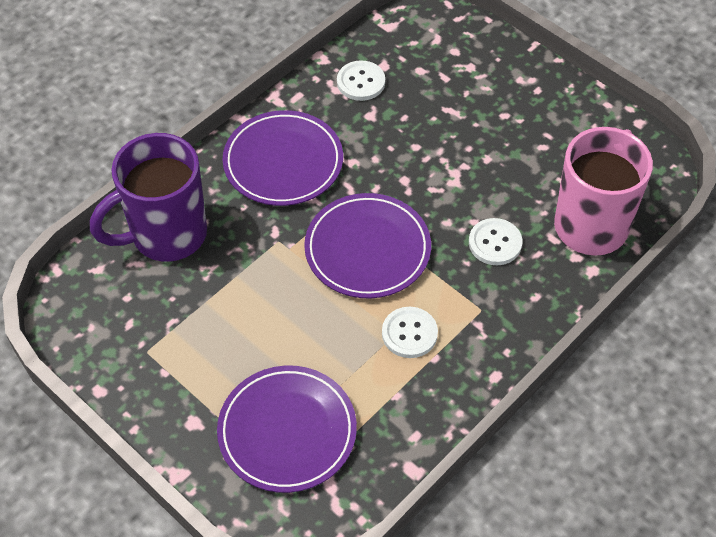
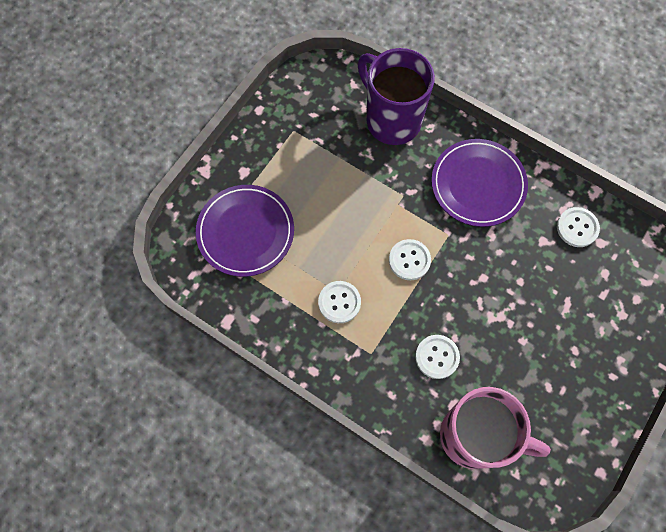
camera: 80 degrees right, 15 degrees up
purple plate [304,193,431,298] -> white button [389,239,431,280]

